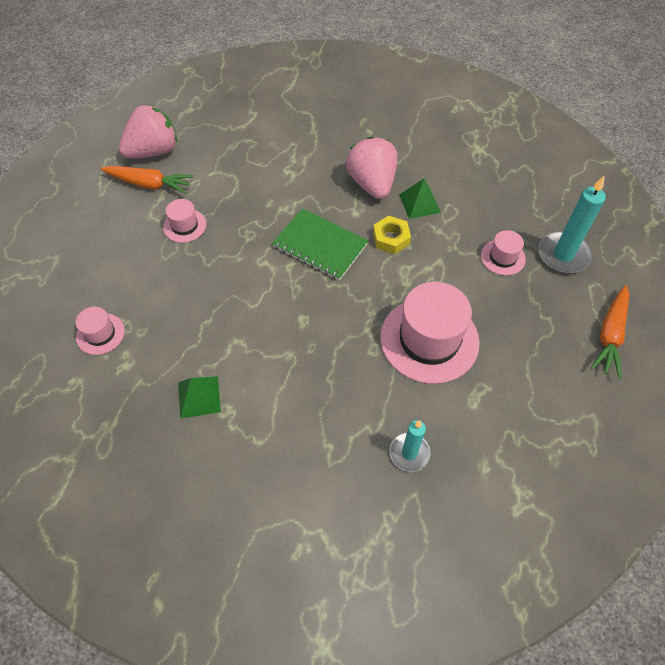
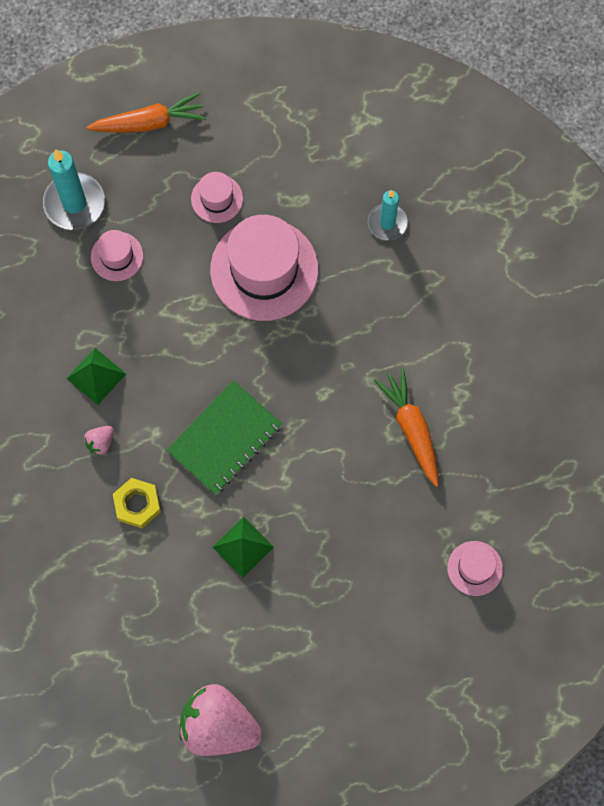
camera: 125 degrees left, 15 degrees up
orange carrot [101,166,194,194] -> orange carrot moved to [374,368,439,487]
pink hat [163,199,206,243] -> pink hat moved to [191,172,243,223]
green pyramid [178,376,221,419] -> green pyramid moved to [213,517,274,577]
green notebook [272,208,368,281] -> green notebook turned 45 degrees clockwise [166,380,282,495]
pink strawberry [346,137,397,199] -> pink strawberry [84,426,114,456], size x0.41
yellow nut [373,216,411,254] -> yellow nut moved to [113,478,161,528]

